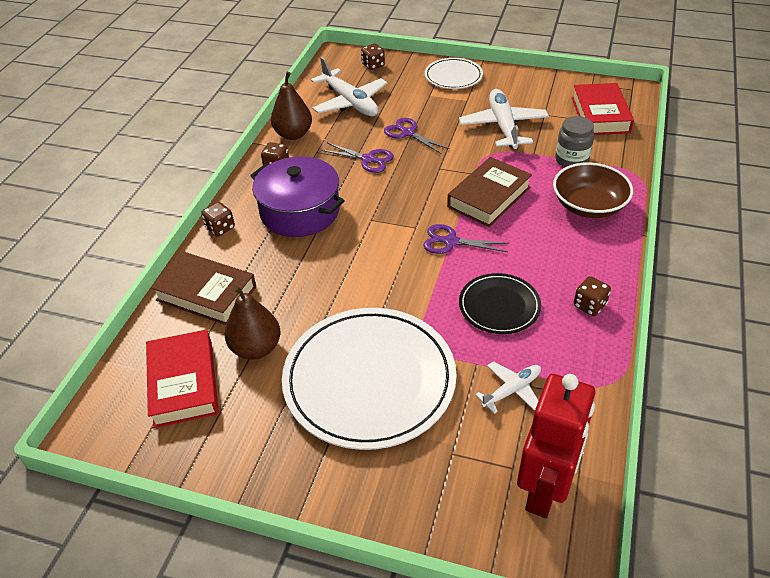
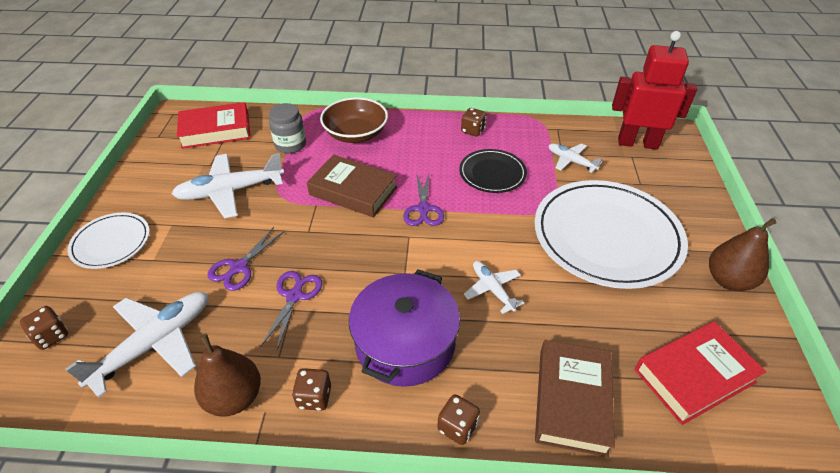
camera: 105 degrees left, 0 degrees up
brown pear [225,285,281,360] -> brown pear moved to [709,218,777,291]
none -> white plane [464,261,524,314]

